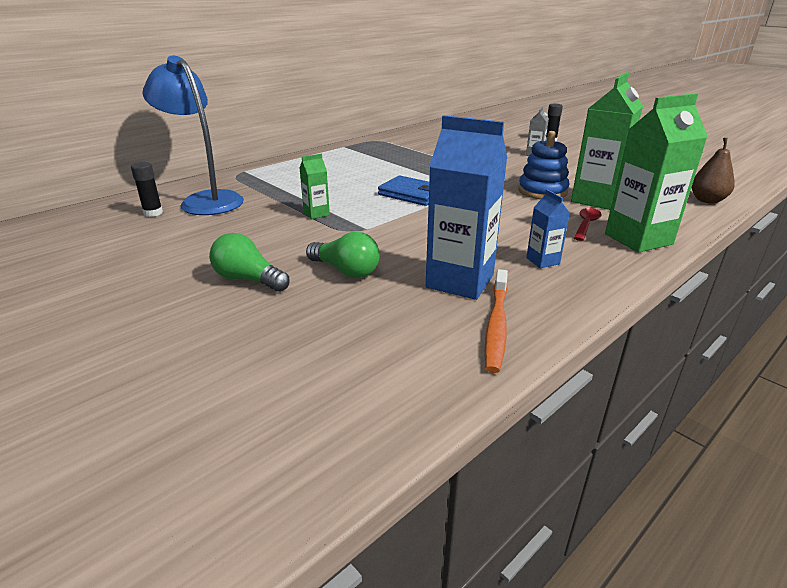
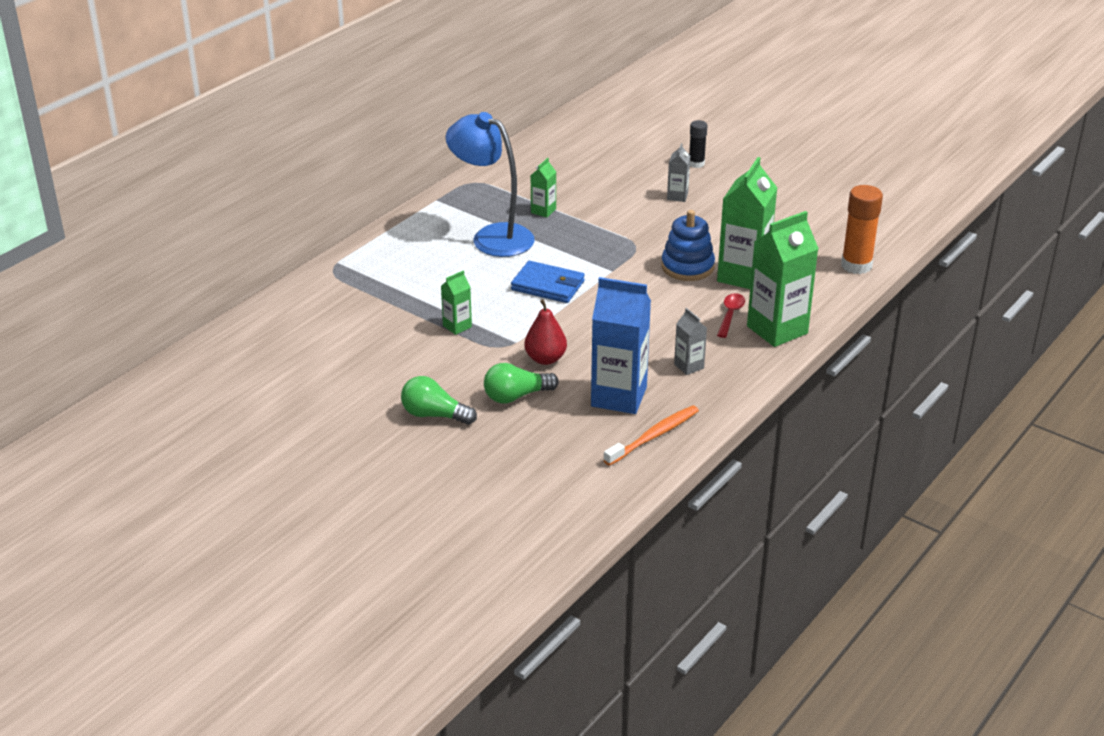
camera: 10 degrees left, 5 degrees up
black glue stick [131,162,163,217] -> none
blue lamp [142,56,244,215] -> blue lamp moved to [446,112,535,257]
green light bulb [306,232,380,278] -> green light bulb turned 135 degrees clockwise [484,363,559,403]
orange toothbrush [485,269,508,373] -> orange toothbrush turned 135 degrees counterclockwise [604,405,699,466]
blue carton [526,189,570,268] -> grey carton [674,308,707,375]
brown pear [691,138,735,203] -> orange glue stick [841,185,883,274]
none -> red pear [524,299,567,365]
none -> green carton [530,158,556,218]

